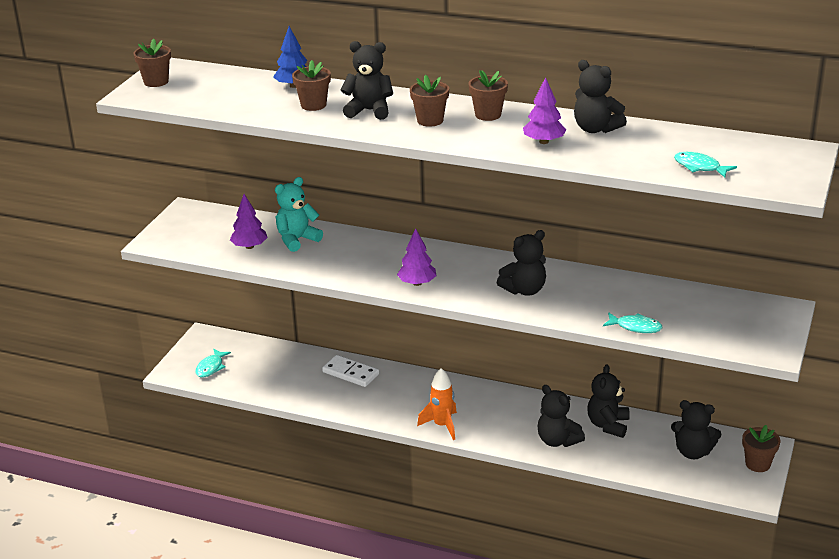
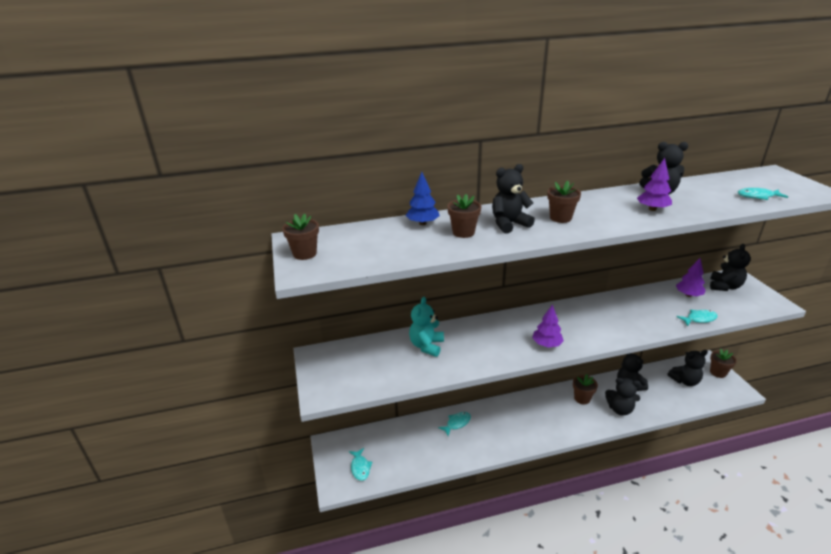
camera: 35 degrees left, 0 degrees up
purple tree [230,194,268,249] -> purple tree moved to [676,258,705,297]
white domino [322,355,379,387] -> turquoise fish [438,412,471,436]
orange rocket [417,368,457,440] -> none
brown flower pot [468,70,508,121] -> brown flower pot moved to [573,374,598,404]
black teddy bear [497,230,546,296] -> black teddy bear moved to [710,244,751,291]

